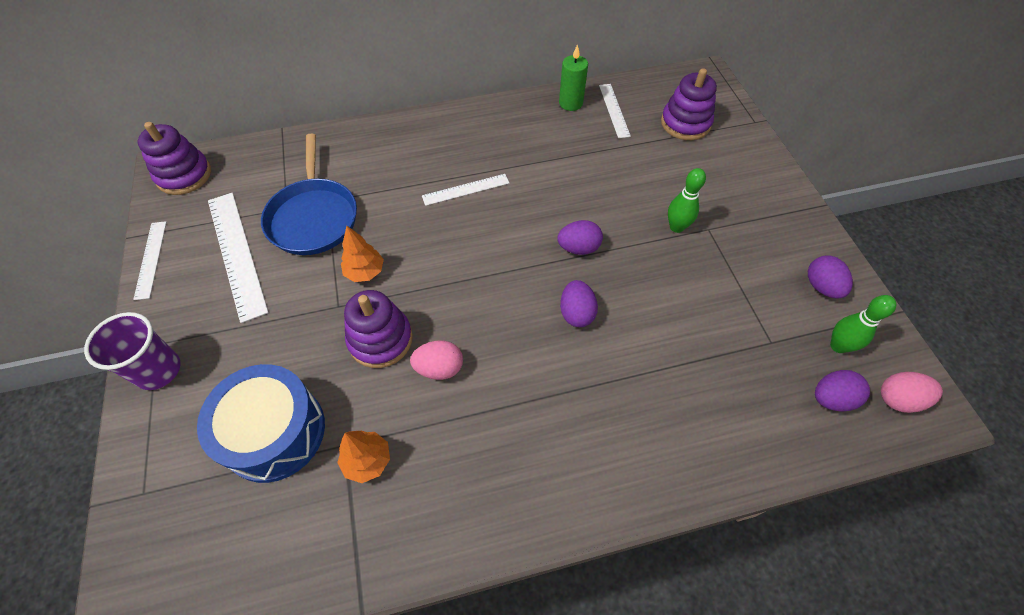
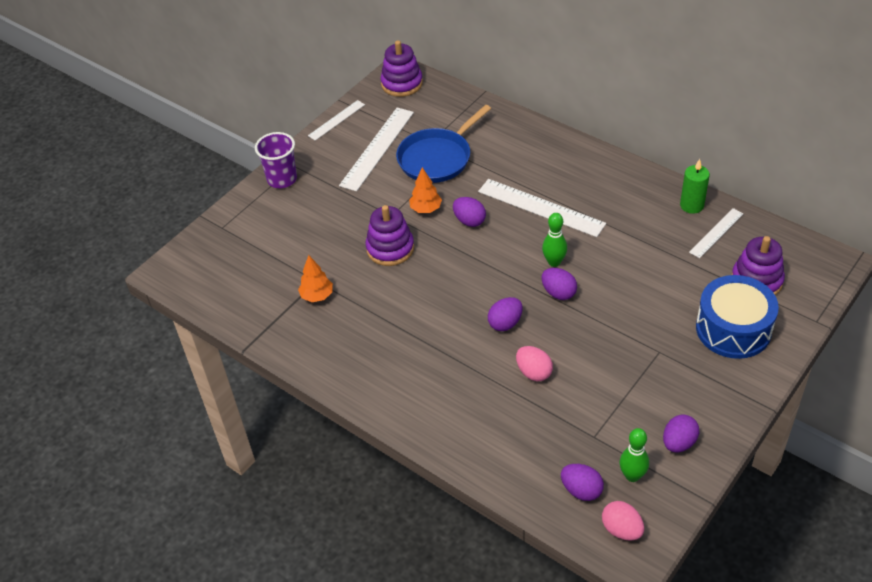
camera: 55 degrees right, 10 degrees down
blue drum [197,364,325,483] -> blue drum moved to [696,275,779,359]
pink egg [410,340,463,380] -> pink egg moved to [516,346,553,381]
white ruler [422,174,510,206] -> white ruler [478,179,606,237], size x1.75
green bowling pin [668,168,706,233] -> green bowling pin moved to [542,213,567,267]
none -> purple egg [453,197,486,227]

